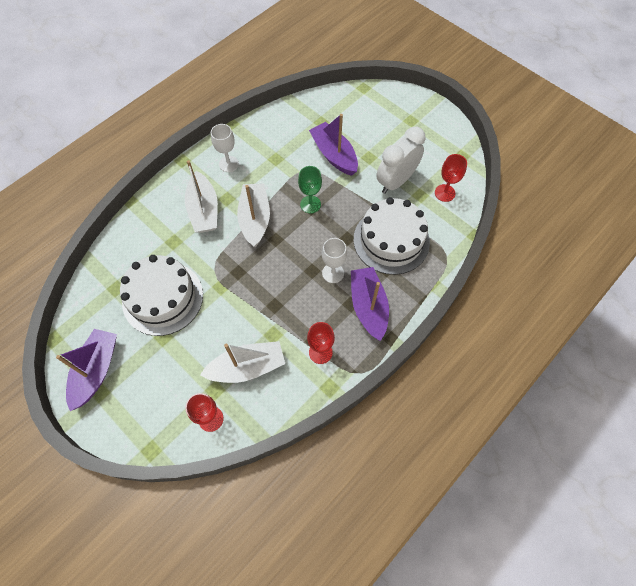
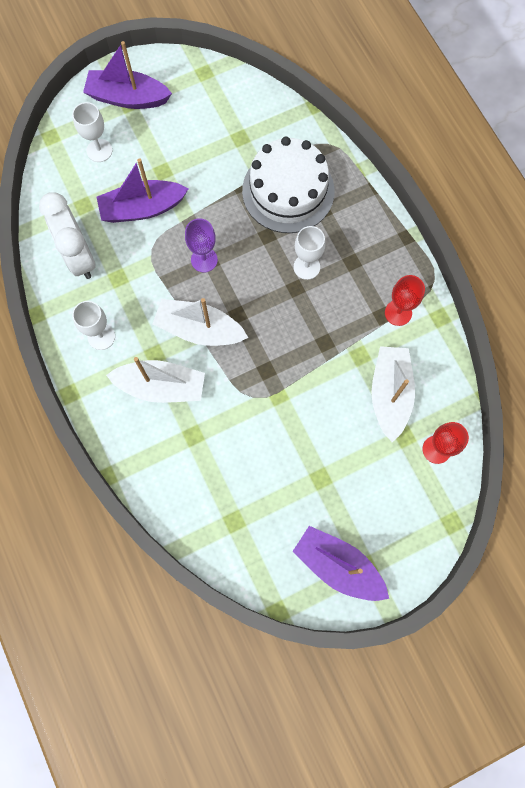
camera: 70 degrees left, 10 degrees up
white cake [120,255,203,336] -> none
green goblet [298,166,322,213] -> purple goblet [185,218,218,272]
purple boat [351,267,389,341] -> purple boat moved to [83,41,172,109]
white clock [376,127,425,194] -> white clock moved to [39,192,96,279]
red goblet [435,154,467,202] -> none
none -> white goblet [72,102,112,162]

